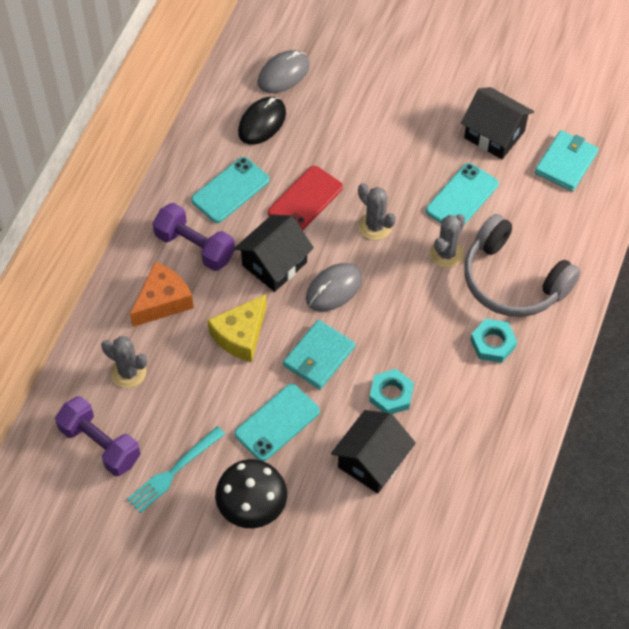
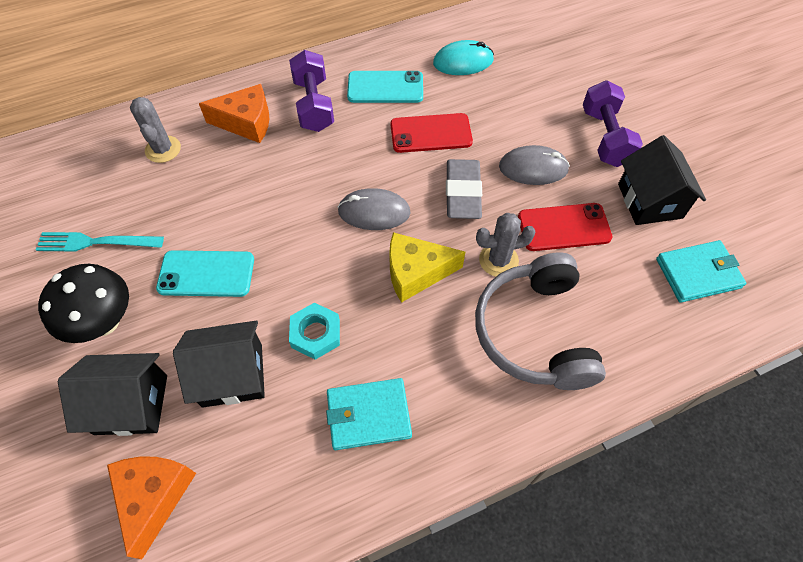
camera: 45 degrees right, 0 degrees up
purple dumbbell [55,396,141,476] -> purple dumbbell moved to [583,80,643,167]
yellow cheese [207,294,267,362] -> yellow cheese moved to [389,232,465,303]
black house [234,214,314,292] -> black house moved to [58,353,167,436]
black mouse [238,97,286,145] -> turquoise mouse [433,40,494,75]
grey mouse [258,50,310,93] -> grey mouse moved to [499,145,570,185]
turquoise wallet [283,320,355,389] -> turquoise wallet moved to [326,378,412,450]
grey cactus [358,183,396,240] -> grey eraser [446,159,482,219]
turquoise phone [426,163,499,225] -> red phone [518,203,612,251]
turquoise nut [470,319,517,363] -> none
none -> orange cheese [107,457,196,559]

